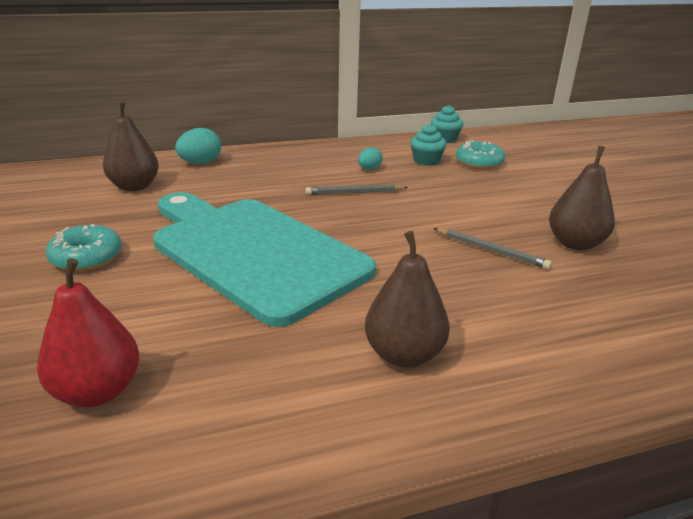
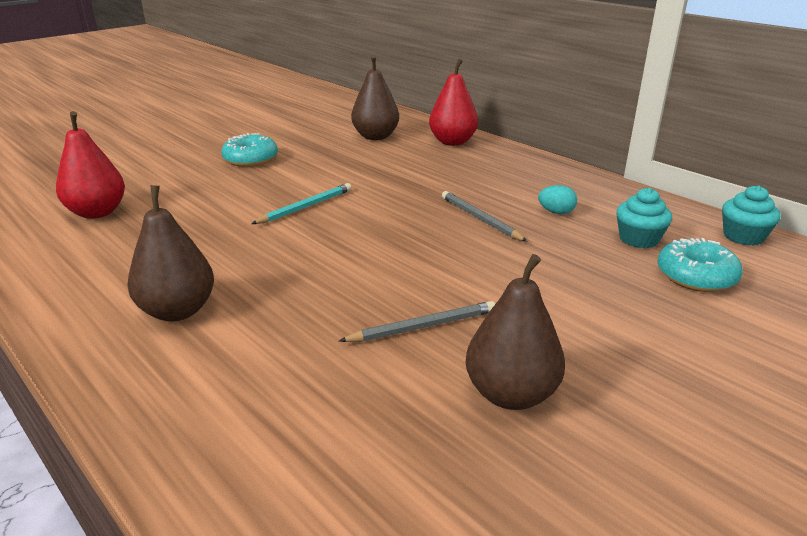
camera: 65 degrees right, 0 degrees up
turquoise cutting board [153,192,376,327] -> turquoise pencil [251,183,352,224]
turquoise egg [175,128,221,164] -> red pear [429,59,478,146]
grey pencil [433,228,552,269] -> grey pencil turned 120 degrees counterclockwise [339,301,495,342]

